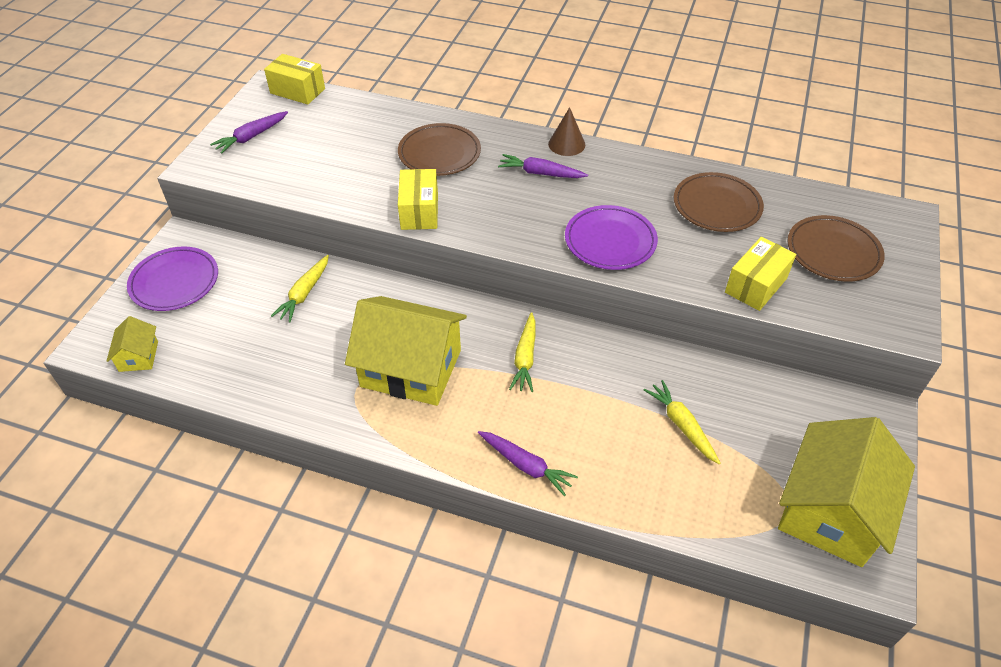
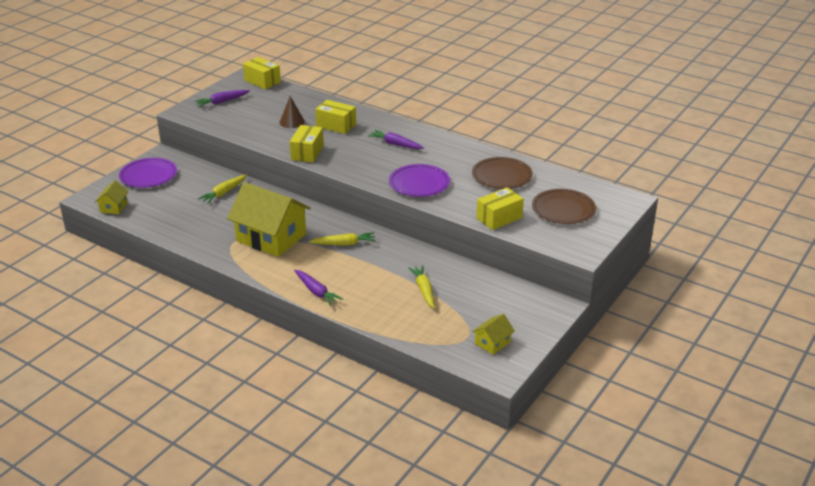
camera: 15 degrees right, 15 degrees down
brown plate [398,123,481,176] -> yellow box [315,100,356,134]
yellow carrot [509,312,536,392] -> yellow carrot turned 120 degrees counterclockwise [309,232,376,246]
brown cone [548,107,585,156] -> brown cone moved to [279,96,305,128]
yellow house [778,417,915,567] -> yellow house [472,314,515,355], size x0.45

